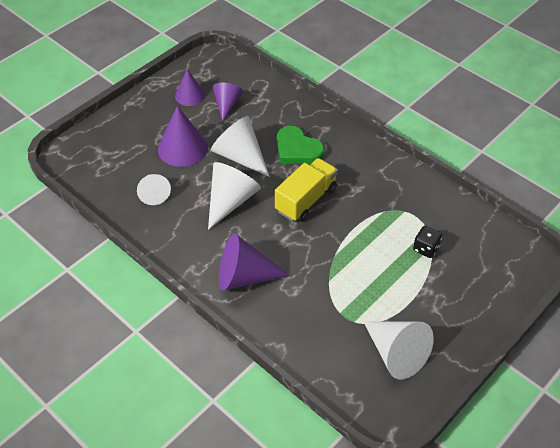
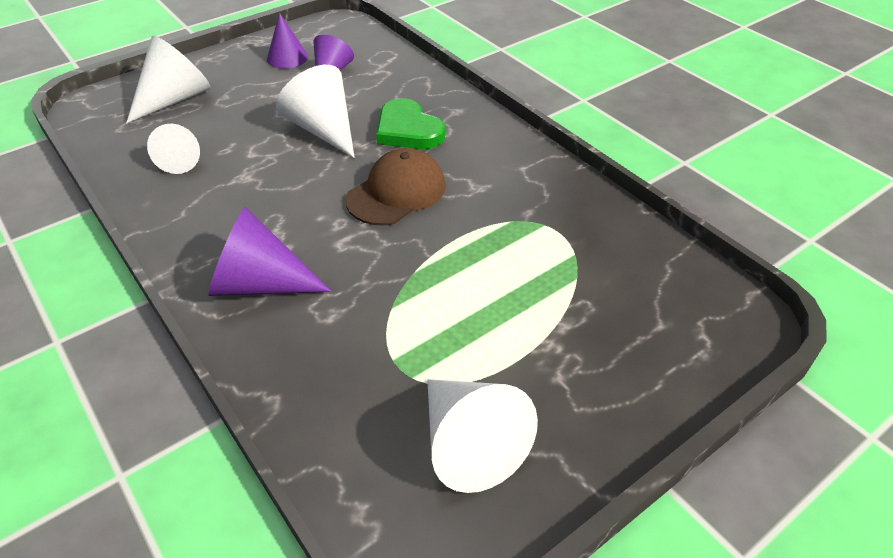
camera: 10 degrees right, 5 degrees down
purple cone [158,106,208,167] -> none
white cone [208,162,261,230] -> white cone moved to [126,36,211,123]
yellow truck [275,158,338,222] -> brown cap [345,148,446,226]
black dice [413,226,442,258] -> none

